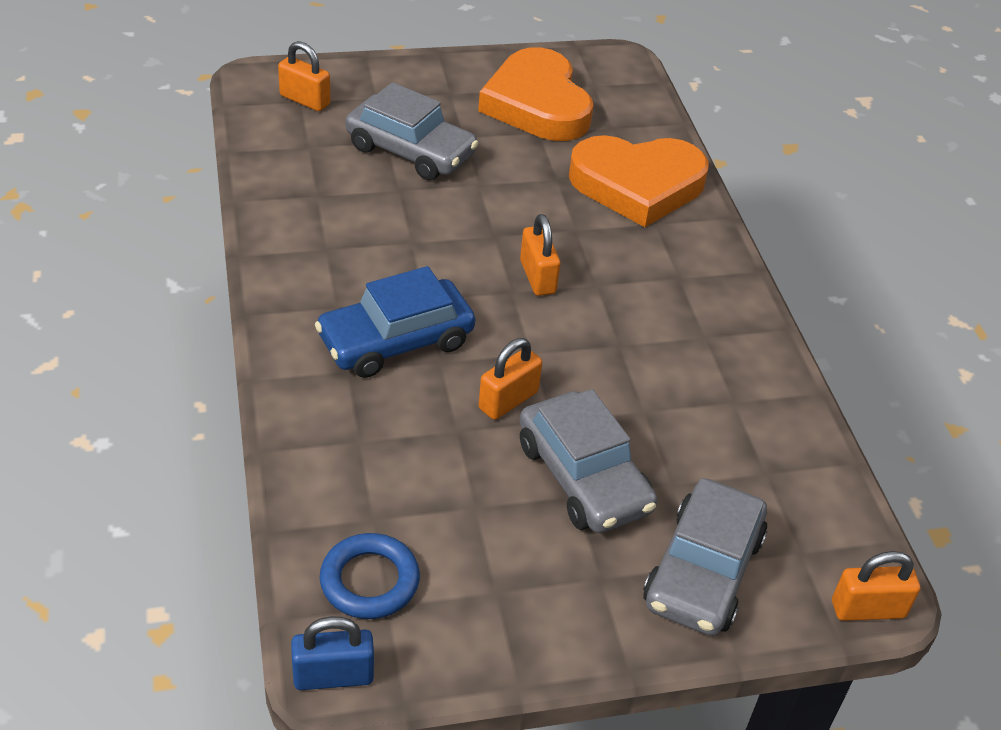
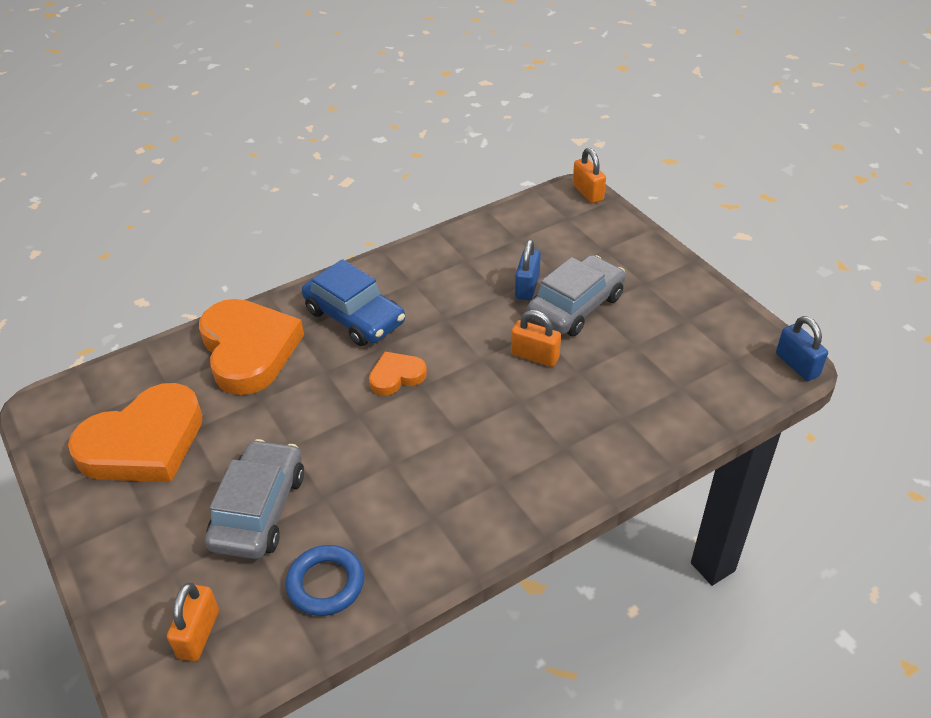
camera: 105 degrees left, 0 degrees up
blue car [315,266,475,378] -> blue car moved to [302,259,405,346]
blue ring [320,533,420,619] -> blue ring moved to [285,545,364,616]
orange padlock [520,214,560,296] -> orange heart [369,352,427,396]
grey car [643,478,767,636] -> none
none -> blue padlock [515,239,541,300]

